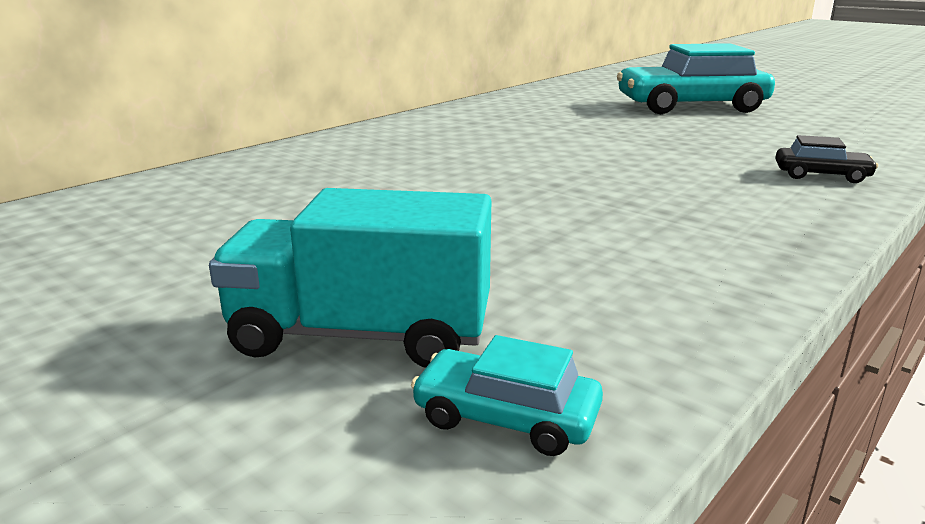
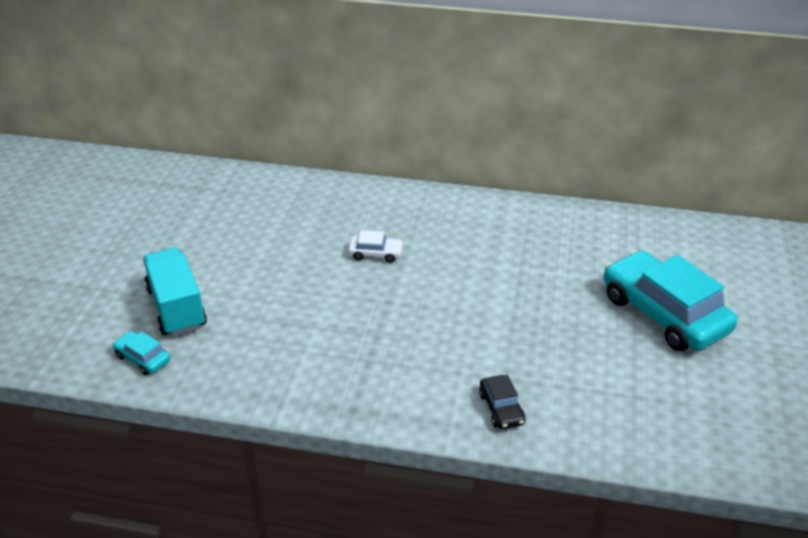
camera: 60 degrees right, 15 degrees up
turquoise car [411,335,603,456] -> turquoise car turned 45 degrees counterclockwise [112,331,171,375]
none -> white car [348,230,404,263]

